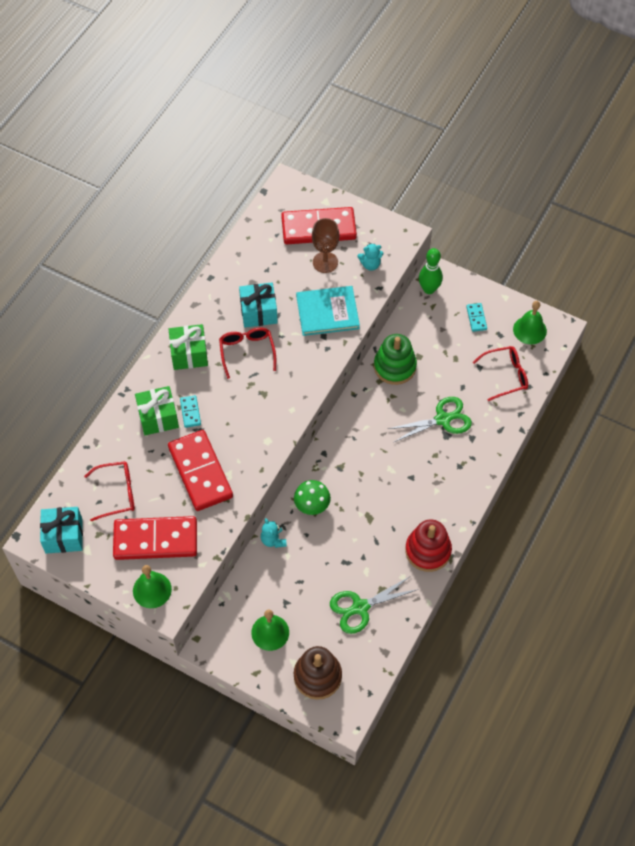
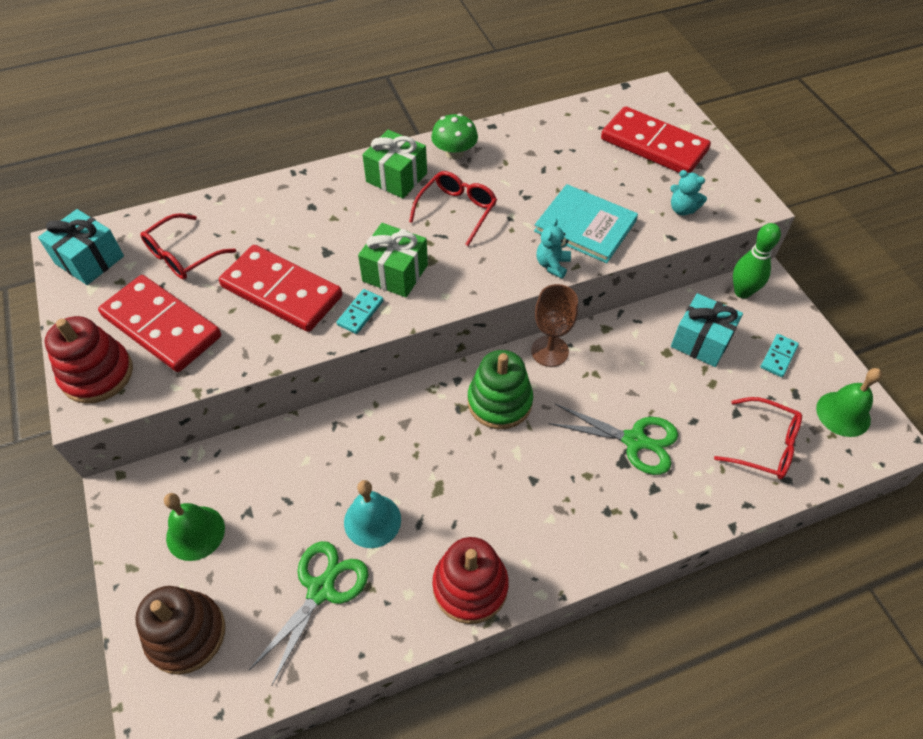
camera: 40 degrees right, 5 degrees down
red glasses [84,461,135,521] -> red glasses turned 105 degrees clockwise [140,213,236,280]
green bell [133,565,172,608] -> red stacking toy [45,316,133,404]
green gift [135,386,179,435] -> green gift moved to [358,223,428,297]
red domino [168,430,233,511] -> red domino turned 75 degrees counterclockwise [219,245,342,332]
turquoise domino [180,395,201,428] -> turquoise domino moved to [337,289,384,334]
turquoise gift [239,283,278,328] -> turquoise gift moved to [671,293,743,367]
turquoise teddy bear [261,518,287,548] -> turquoise teddy bear moved to [536,218,571,279]
green mushroom [294,480,331,515] -> green mushroom moved to [431,114,478,160]
brown goblet [312,218,340,273] -> brown goblet moved to [531,284,578,367]
green scissors [330,576,419,634] -> green scissors turned 105 degrees clockwise [248,541,368,685]
green stacking toy [374,334,417,385] -> green stacking toy moved to [468,350,533,429]
none -> turquoise bell [344,480,401,548]

